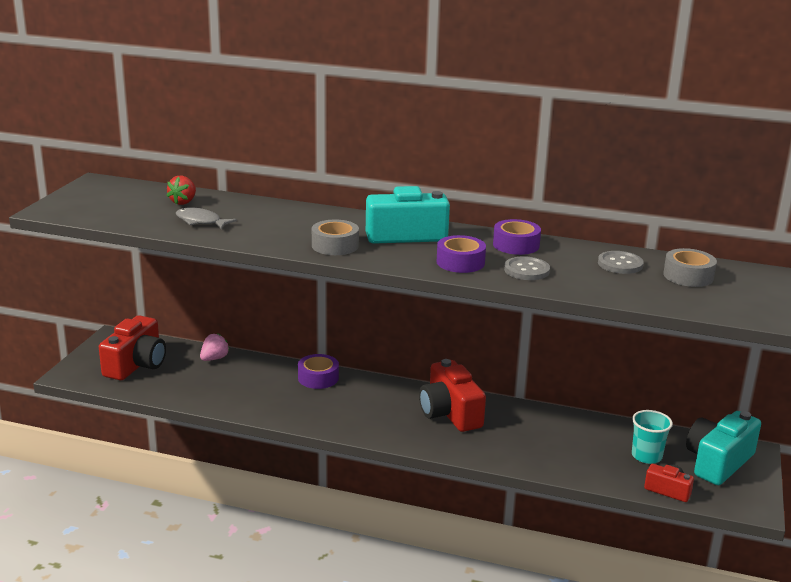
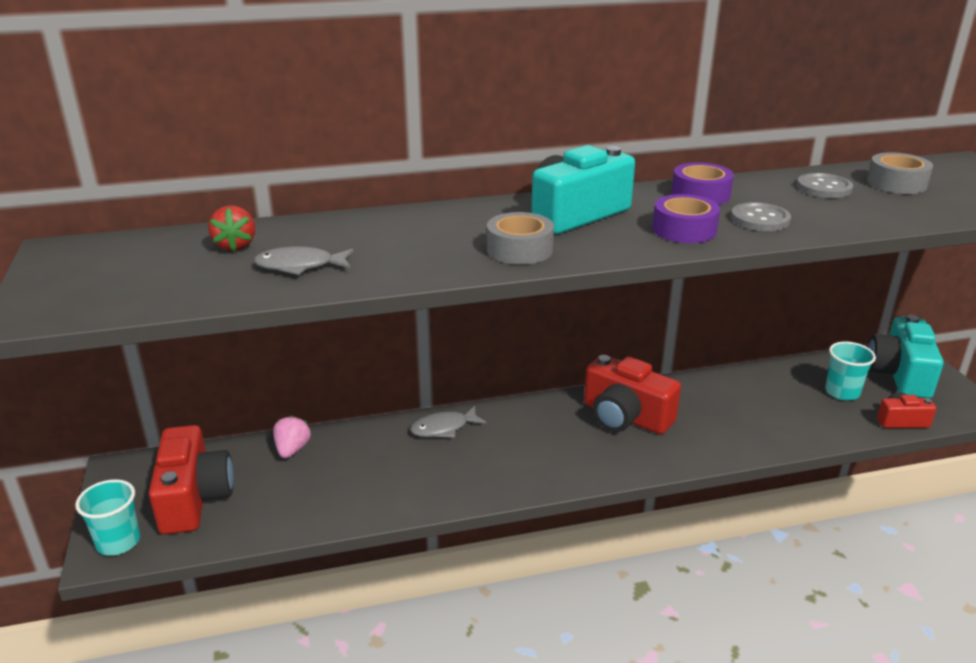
camera: 30 degrees left, 5 degrees up
purple tape [298,354,339,389] -> grey fish [410,406,486,438]
none -> turquoise cup [75,479,140,556]

